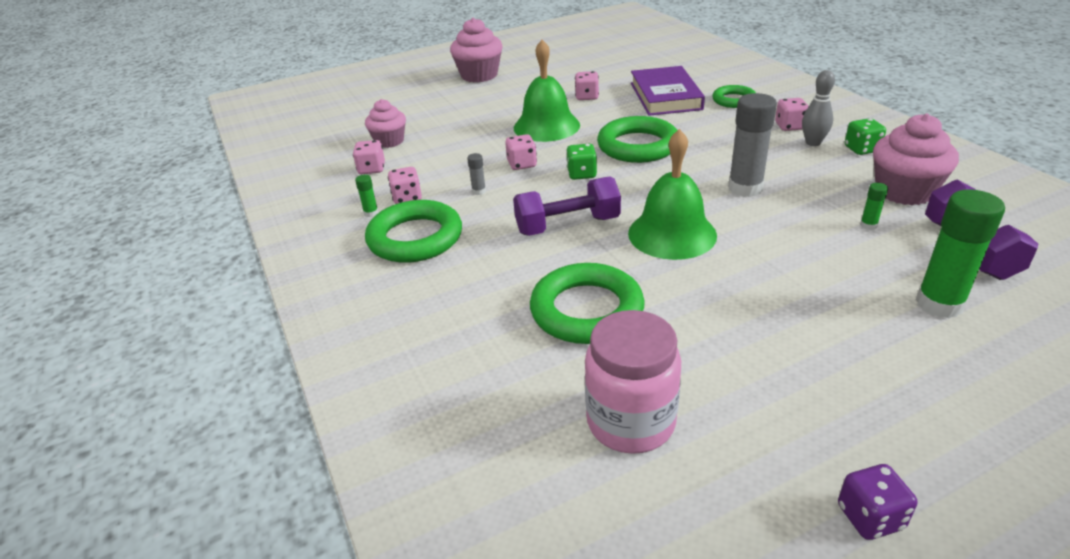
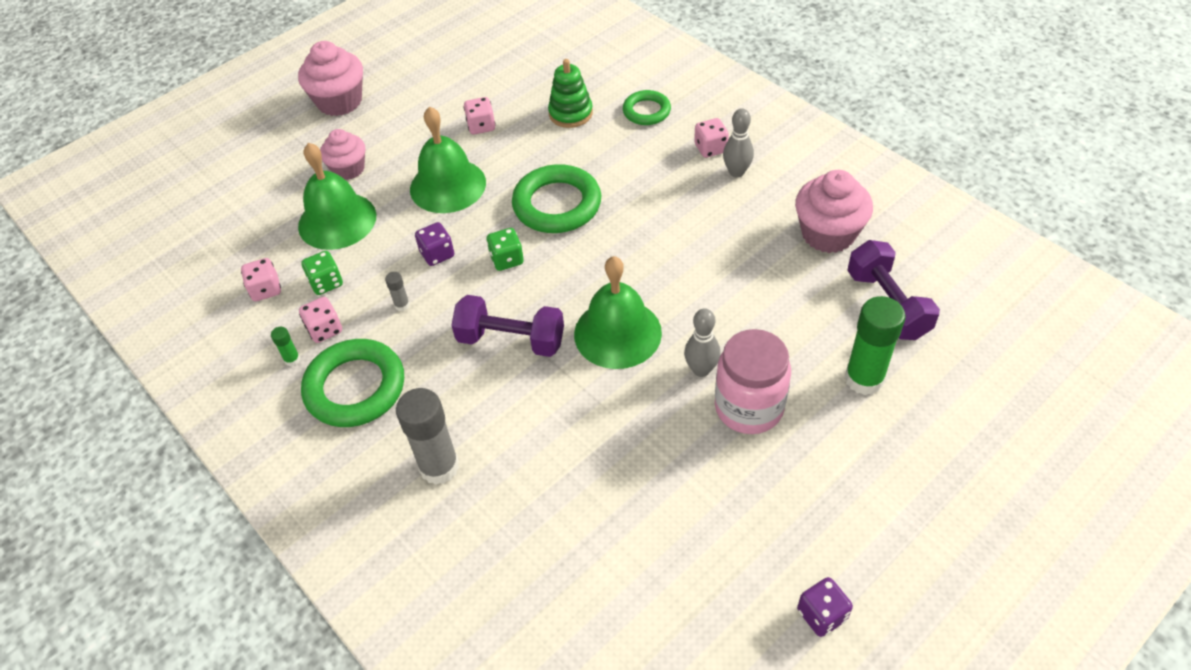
camera: 15 degrees left, 15 degrees up
pink cupcake [365,99,406,148] -> pink cupcake moved to [320,129,365,180]
pink dice [505,134,537,170] -> purple dice [415,222,454,266]
purple dumbbell [513,176,621,236] -> purple dumbbell turned 45 degrees clockwise [451,295,564,357]
green ring [530,263,645,344] -> none
pink jar [585,310,681,454] -> pink jar moved to [715,329,791,434]
purple book [631,66,705,116] -> green stacking toy [548,59,593,128]
grey glue stick [728,93,777,197] -> grey glue stick moved to [396,388,459,485]
green dice [845,118,886,155] -> green dice moved to [301,251,343,295]
green glue stick [860,183,888,230] -> none
none -> green bell [298,143,376,250]
none -> grey bowling pin [684,308,721,377]

